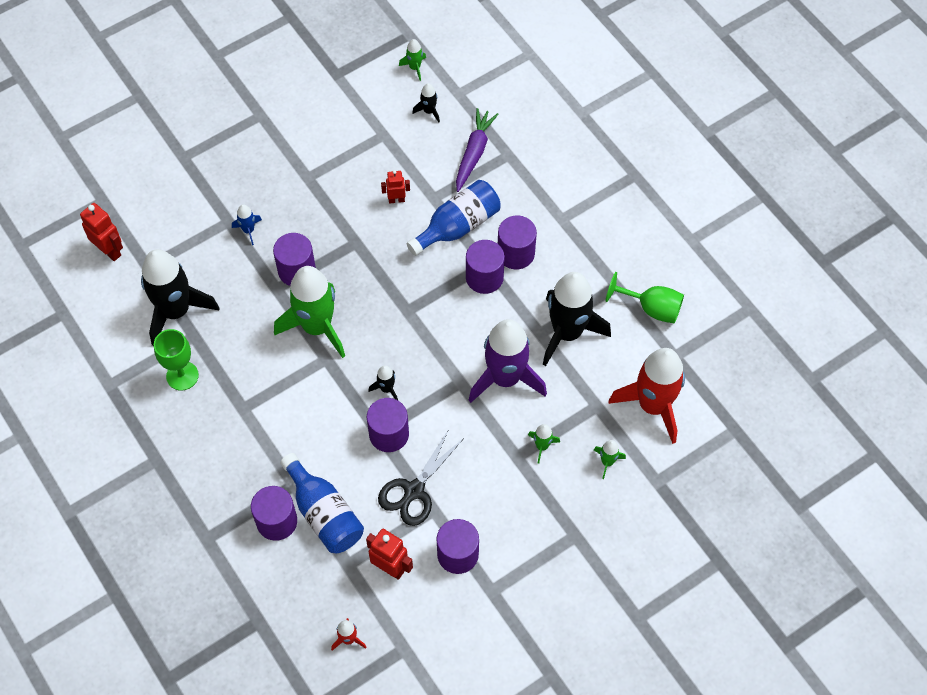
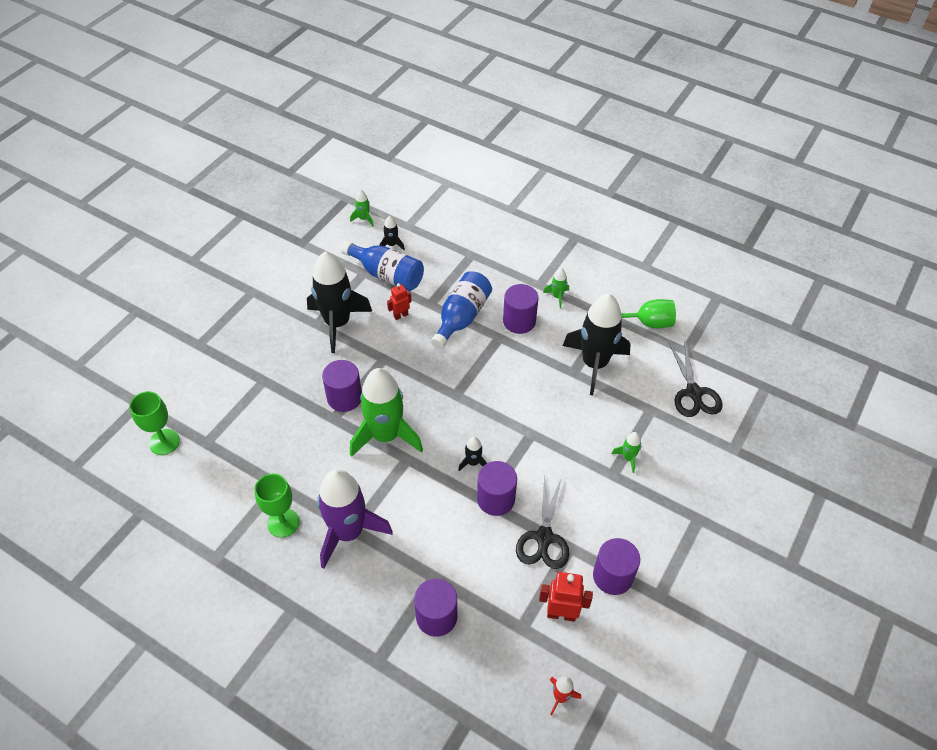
camera: 25 degrees left, 10 degrees down
red robot [80,203,123,261] -> green goblet [129,391,180,455]
black rocket [141,249,219,346] -> black rocket moved to [307,251,372,353]
blue rocket [232,204,262,245] -> none
blue bottle [280,453,364,553] -> blue bottle moved to [341,241,424,291]
purple carrot [456,108,499,192] -> none
purple cylinder [466,240,505,294] -> none
purple rocket [469,319,547,403] -> purple rocket moved to [317,469,393,569]
green rocket [594,440,626,479] -> green rocket moved to [543,268,569,308]
red rocket [609,348,685,444] -> black scissors [669,343,723,417]

